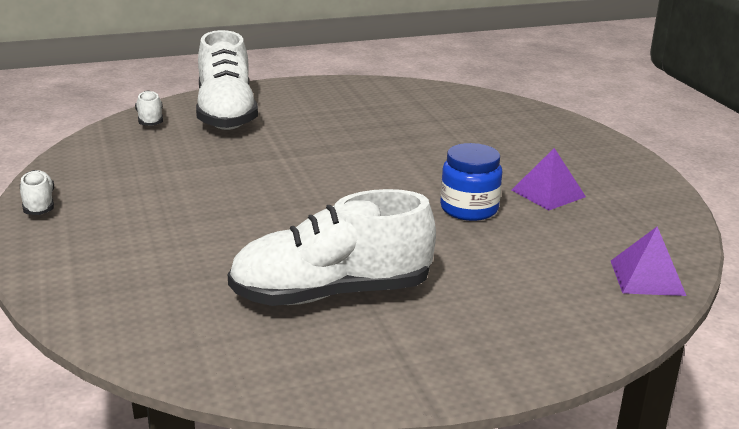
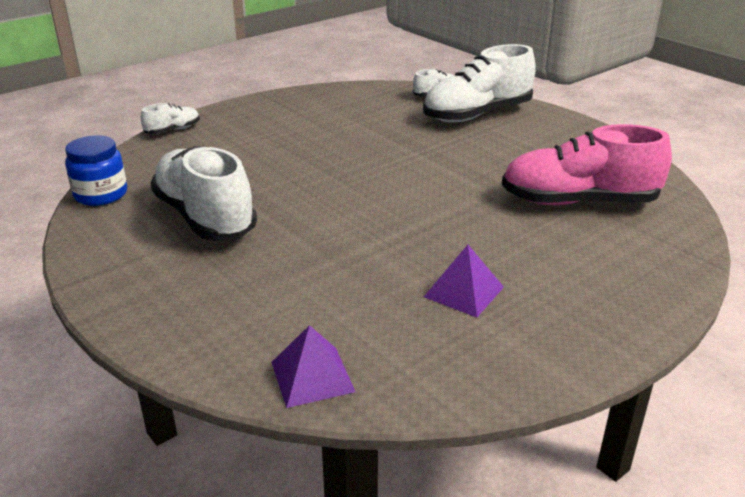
camera: 70 degrees right, 5 degrees up
white shoe [20,170,54,215] -> white shoe moved to [141,103,200,134]
blue jar [440,143,502,221] -> blue jar moved to [65,135,127,206]
none -> pink shoe [502,124,672,205]

